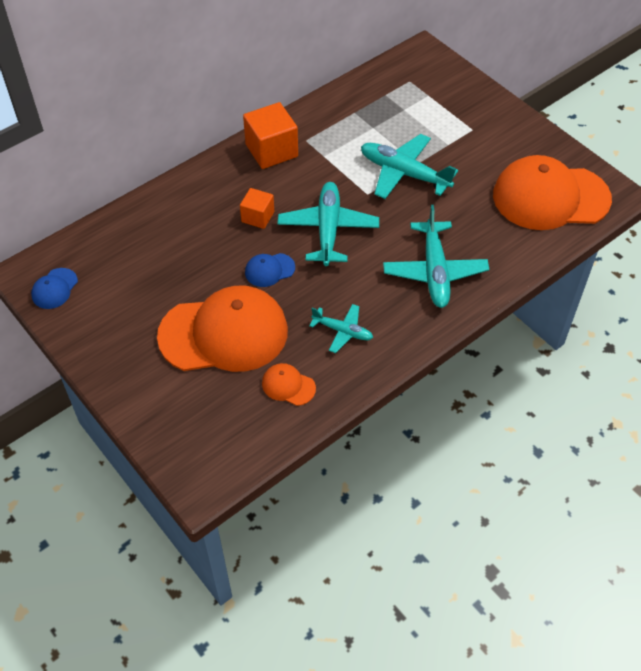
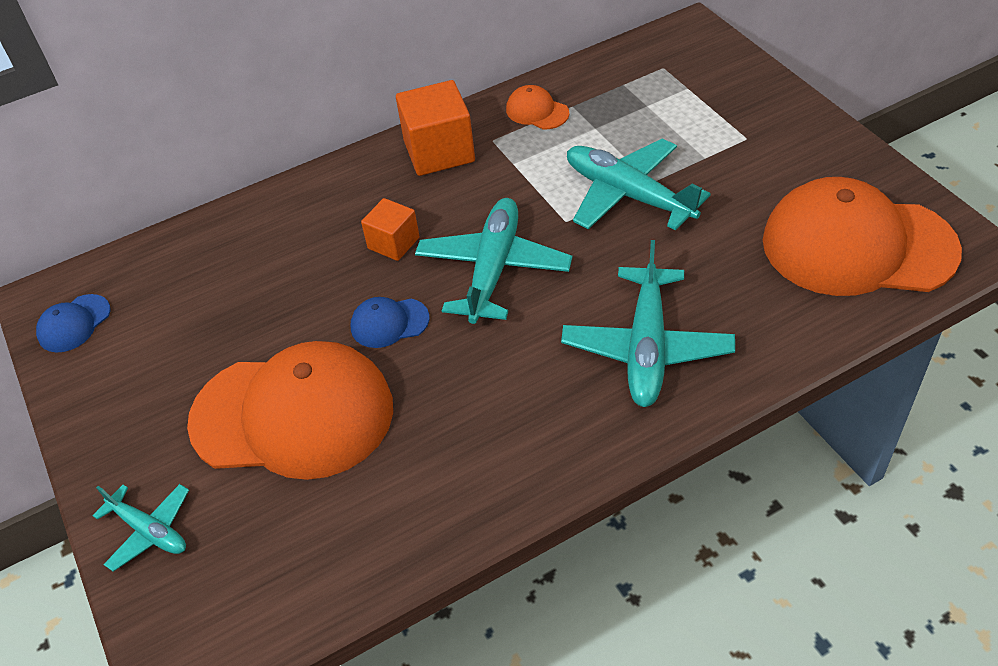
camera: 15 degrees right, 5 degrees down
orange cap [262,363,316,406] -> orange cap moved to [506,85,570,130]
turquoise plane [309,304,373,353] -> turquoise plane moved to [93,484,189,572]

